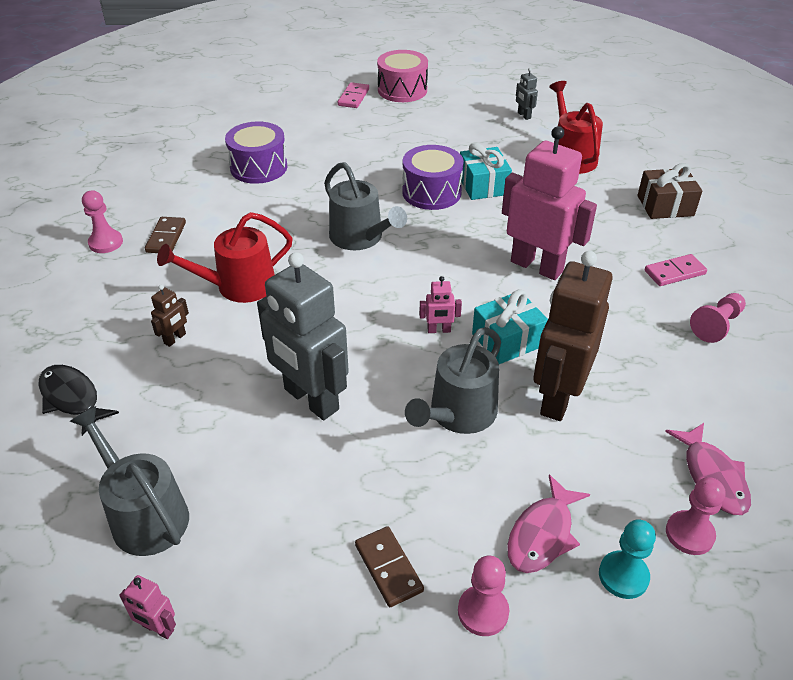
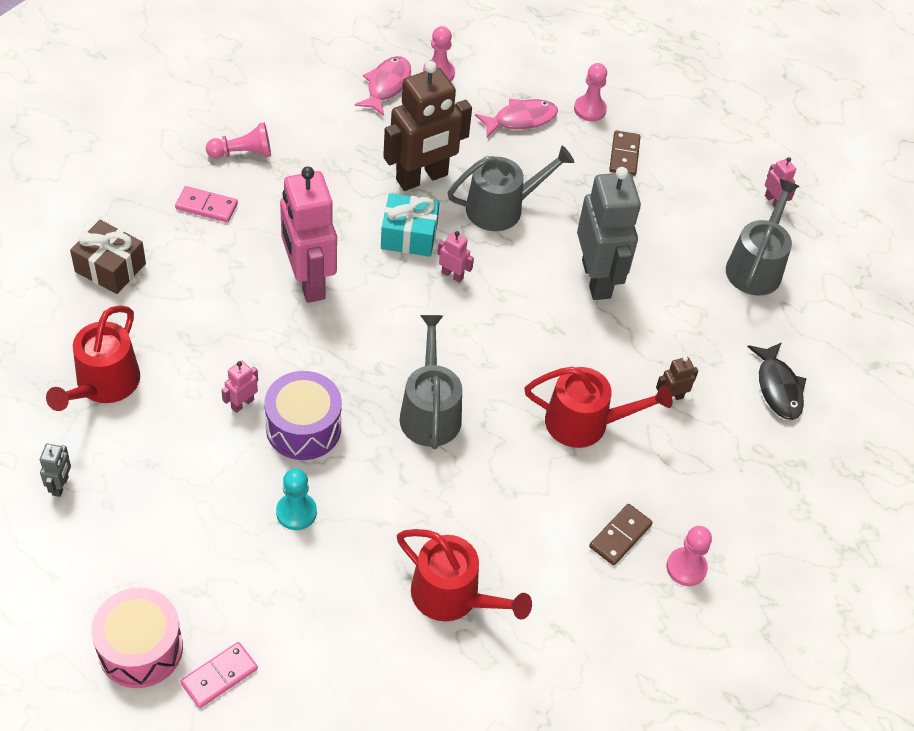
camera: 150 degrees left, 10 degrees up
grey watering can [70,406,189,556] -> grey watering can turned 150 degrees counterclockwise [726,179,800,296]
purple drum [225,121,287,184] -> red watering can [397,529,532,621]
turquoise gift [460,143,512,200] -> pink robot [221,360,258,413]
turquoise pawn [599,520,656,599] -> turquoise pawn moved to [276,469,317,530]

